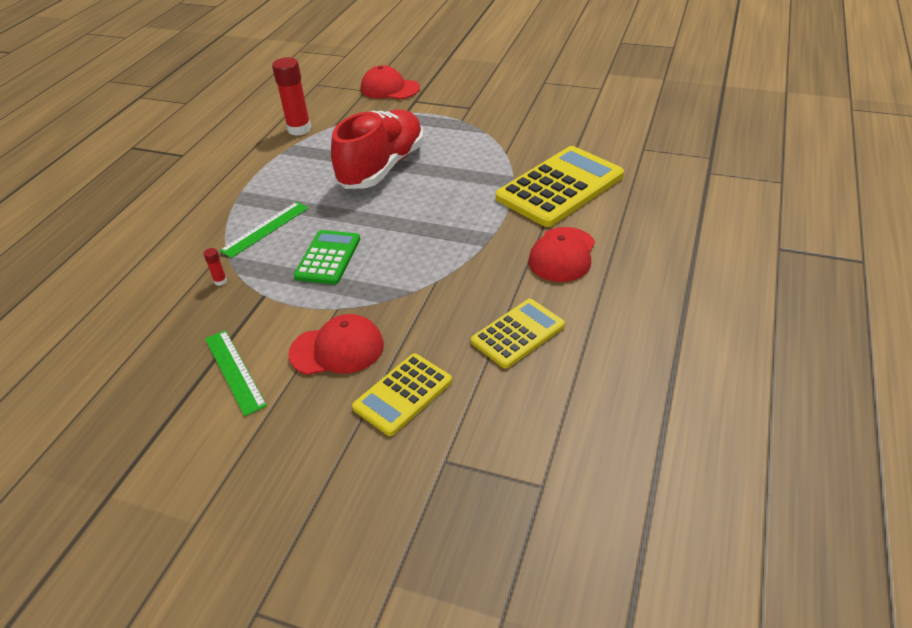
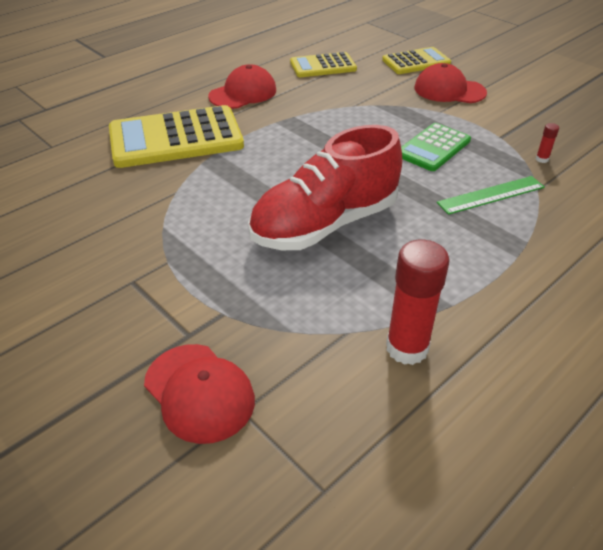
camera: 155 degrees left, 0 degrees up
green ruler [205,330,267,416] -> none

